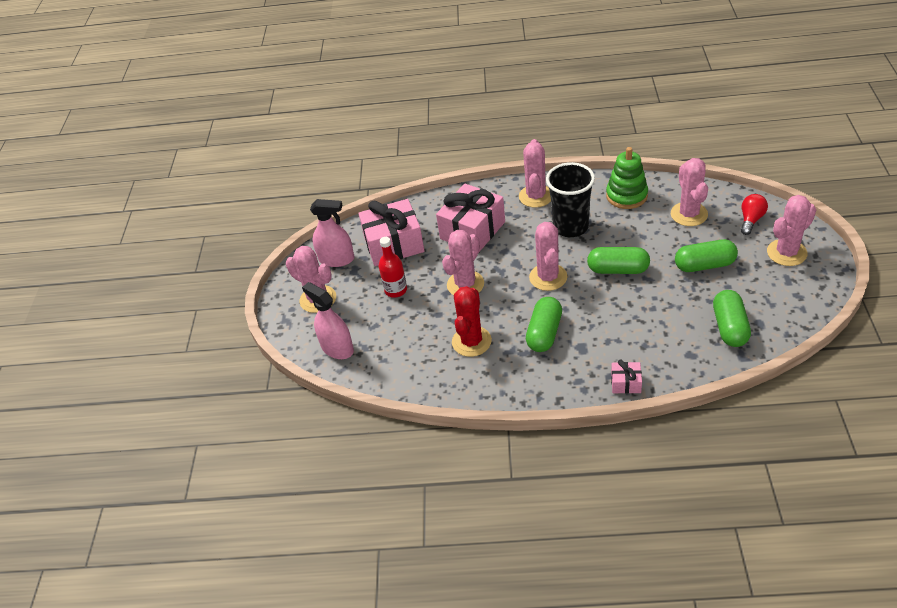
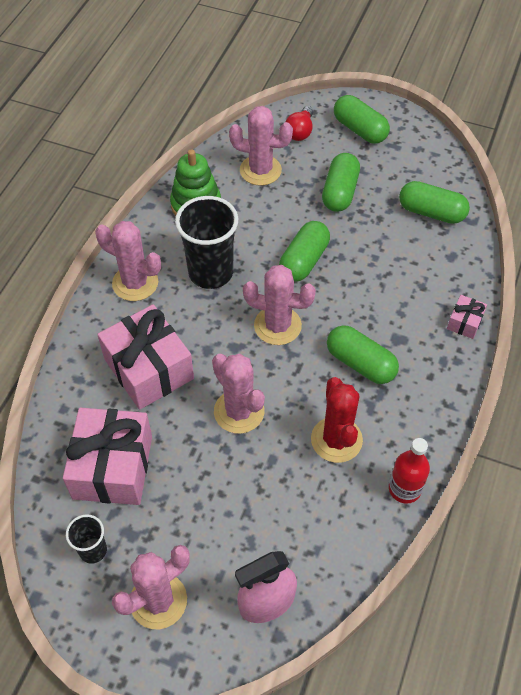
camera: 75 degrees left, 10 degrees up
pink spray bottle [310,199,354,267] -> black cup [66,514,107,564]
red bottle [379,237,407,298] -> red bottle moved to [389,438,430,504]
red cactus [452,286,492,357] -> red cactus turned 45 degrees clockwise [311,377,363,463]
red light bulb [741,194,768,235] -> red light bulb turned 120 degrees counterclockwise [286,106,313,141]
pink cactus [767,195,816,266] -> green capsule [334,95,390,144]

